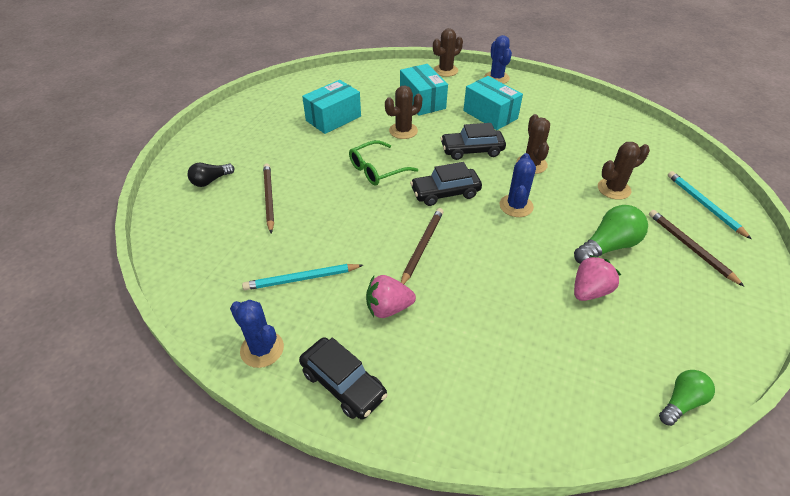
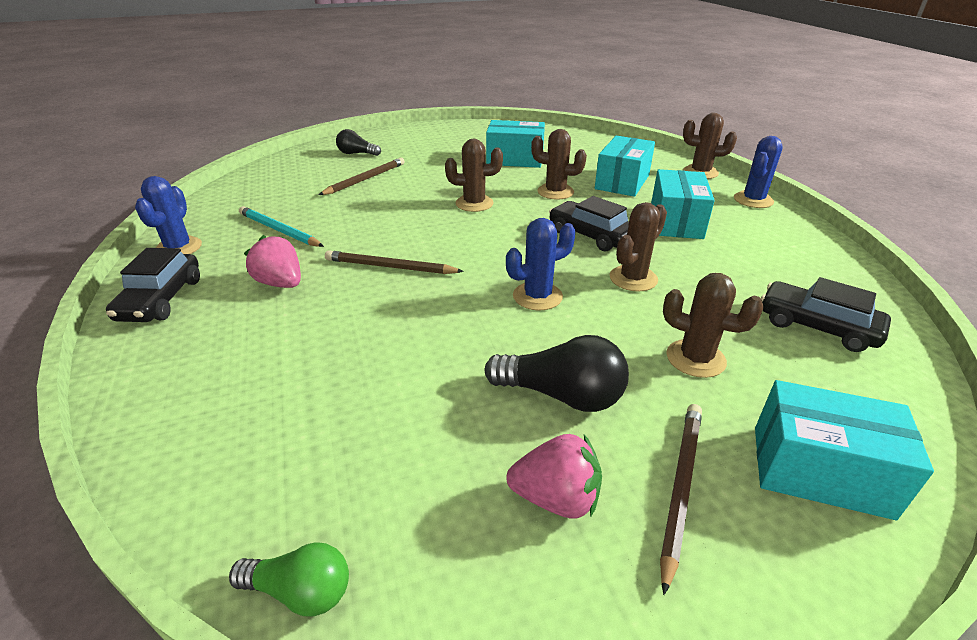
camera: 50 degrees right, 10 degrees down
green glasses [349,140,418,186] -> brown cactus [445,139,503,212]
brown pencil [401,208,444,284] -> brown pencil turned 150 degrees counterclockwise [325,250,464,274]
black car [410,162,482,206] -> black car moved to [761,277,891,352]
green light bulb [574,205,648,264] -> black light bulb [484,335,629,412]
pink strawberry [574,255,621,301] -> pink strawberry moved to [506,434,602,519]
turquoise pencil [668,171,752,239] -> turquoise box [755,380,934,520]

